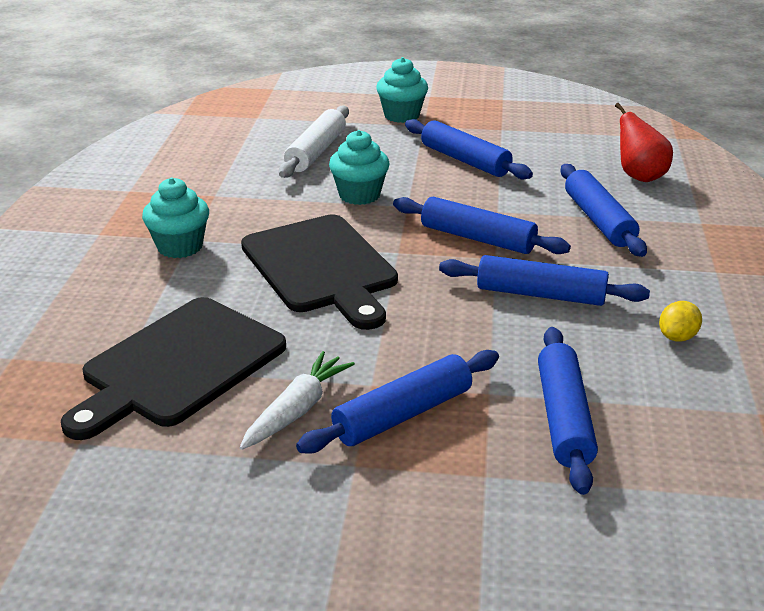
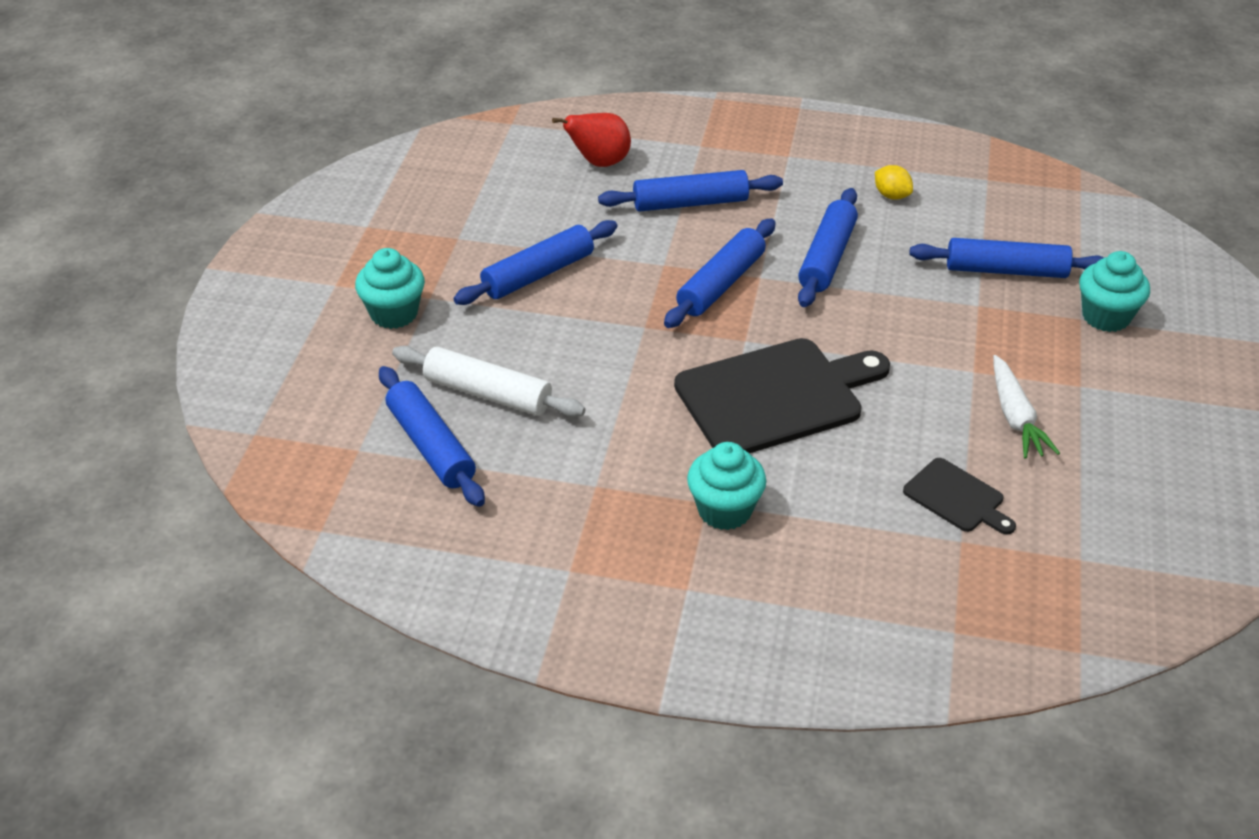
camera: 85 degrees left, 10 degrees up
black cutting board [61,297,286,440] -> black cutting board [903,458,1016,535], size x0.49
white carrot [240,351,355,450] -> white carrot turned 135 degrees counterclockwise [993,355,1060,459]
blue rolling pin [296,350,499,454] -> blue rolling pin moved to [379,366,485,507]
turquoise cupcake [329,130,390,205] -> turquoise cupcake moved to [1079,251,1150,332]

